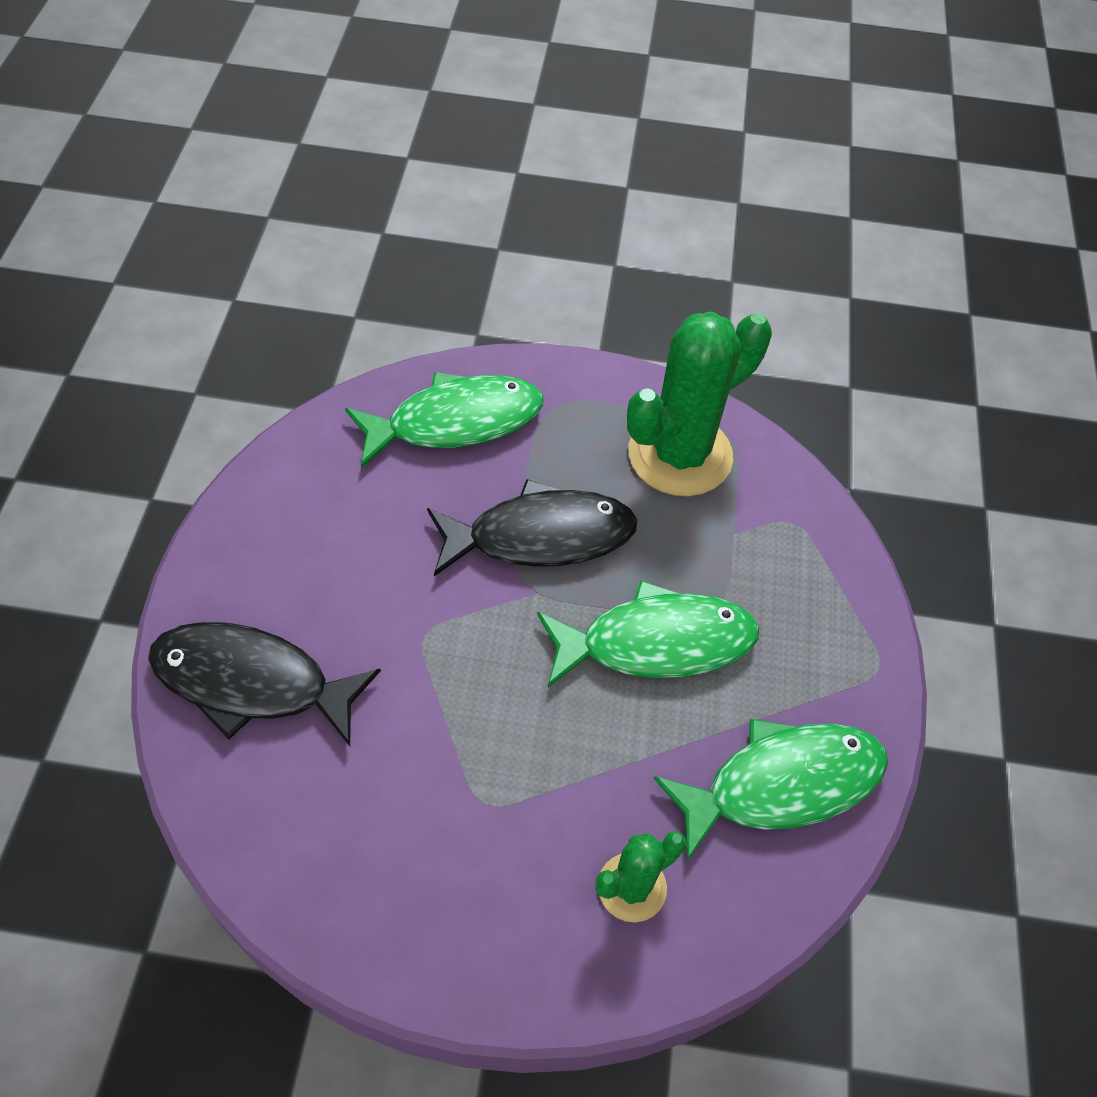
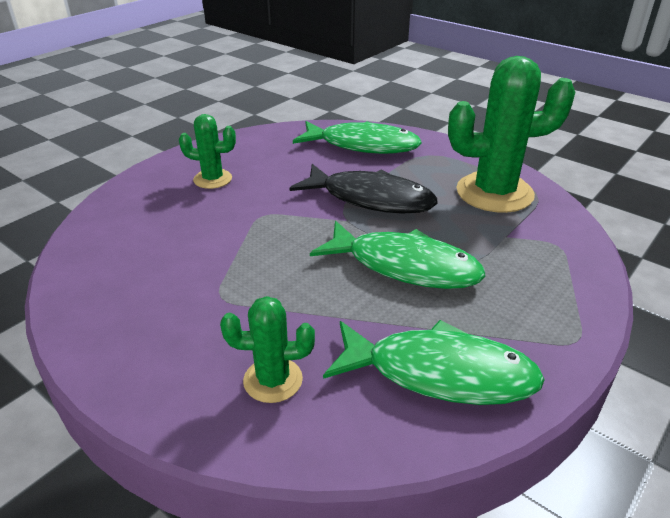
camera: 35 degrees right, 20 degrees down
black fish [148,622,381,746] -> none
none -> green cactus [179,114,236,189]

